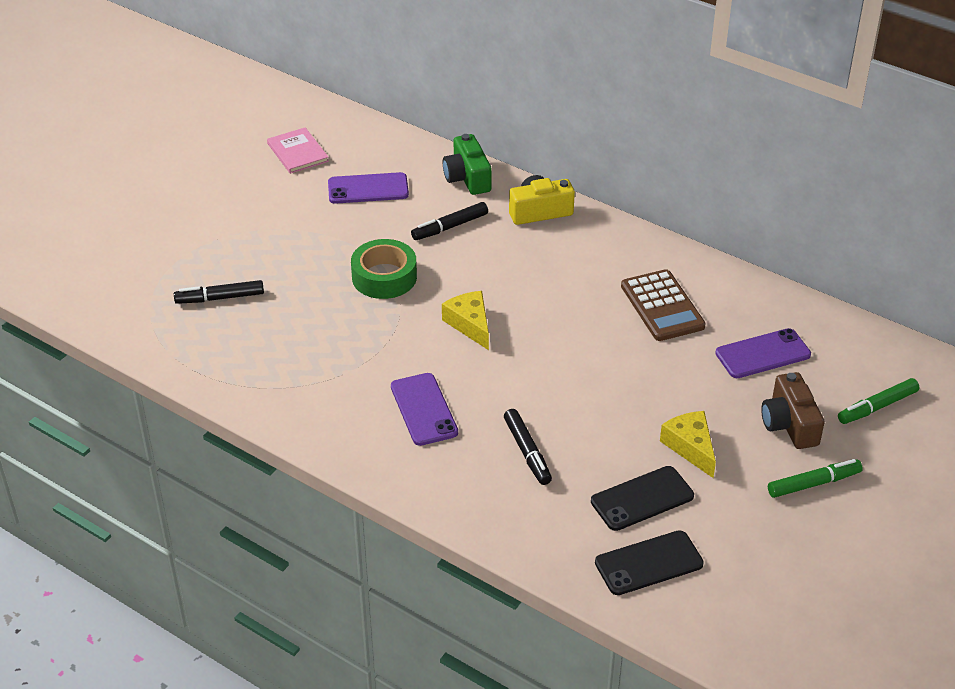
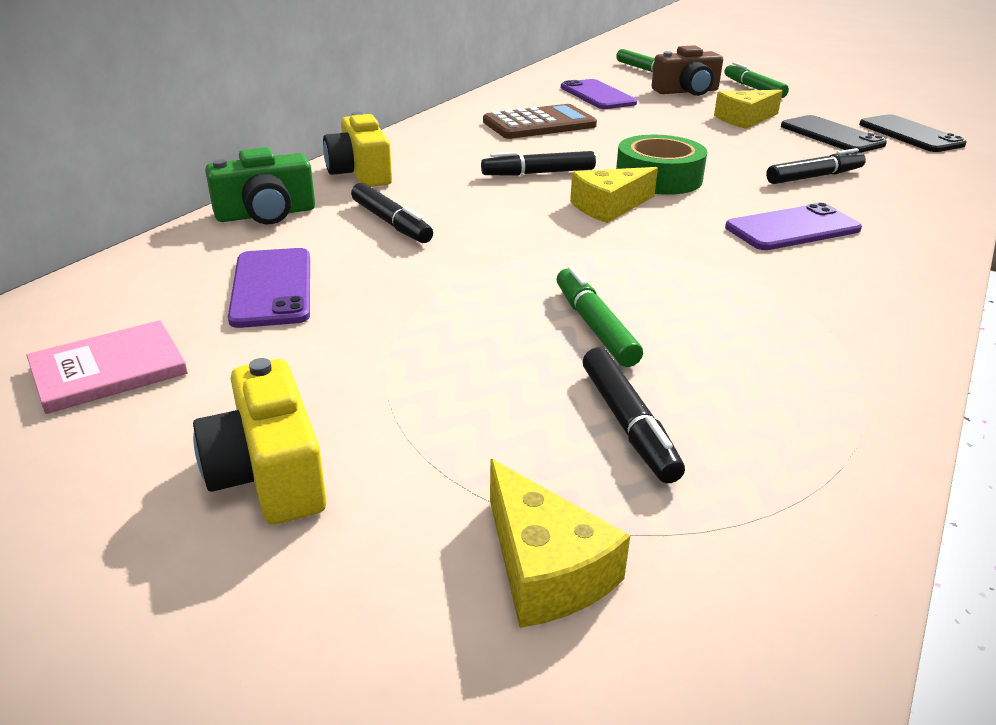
camera: 95 degrees left, 10 degrees down
green tape [351,239,417,299] -> green tape moved to [616,135,707,195]
none -> yellow camera [193,358,327,525]
none -> black marker [481,151,596,176]
none -> yellow cheese [490,459,630,628]
none -> green marker [557,266,643,367]

